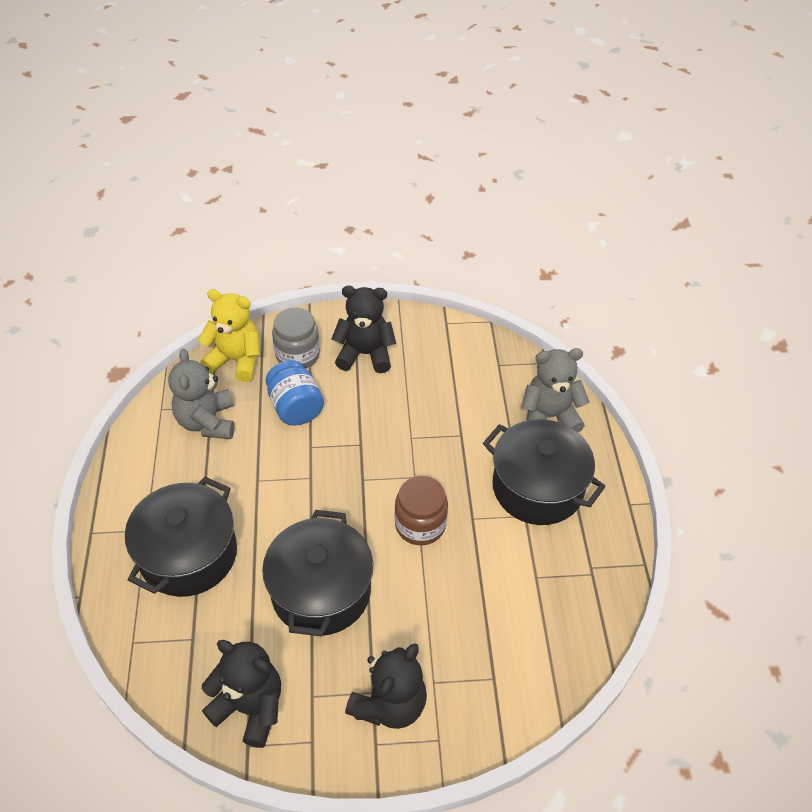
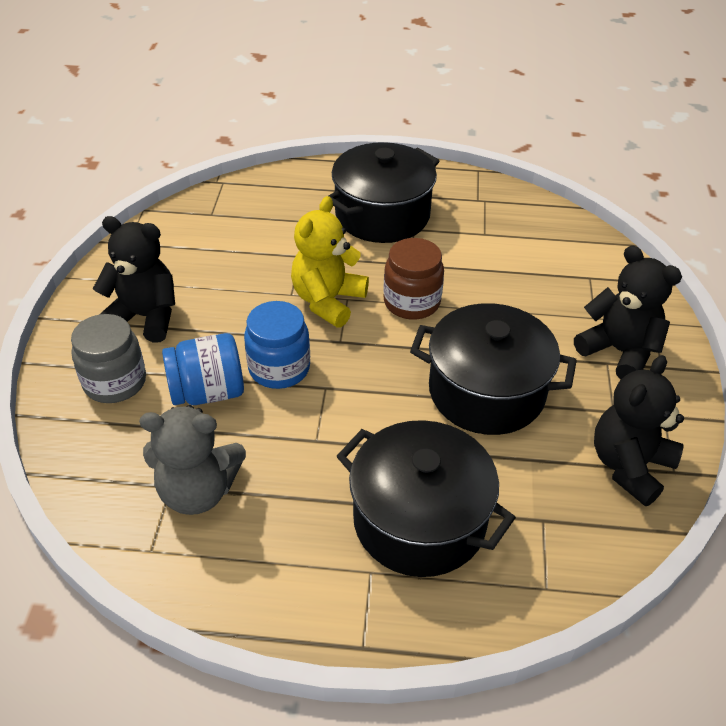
camera: 80 degrees left, 5 degrees down
yellow teddy bear [198,289,260,382] -> yellow teddy bear moved to [291,196,369,328]
black teddy bear [332,286,396,373] -> black teddy bear turned 90 degrees clockwise [93,216,175,342]
grey teddy bear [522,348,590,433] -> none
none -> blue jar [244,301,310,389]

